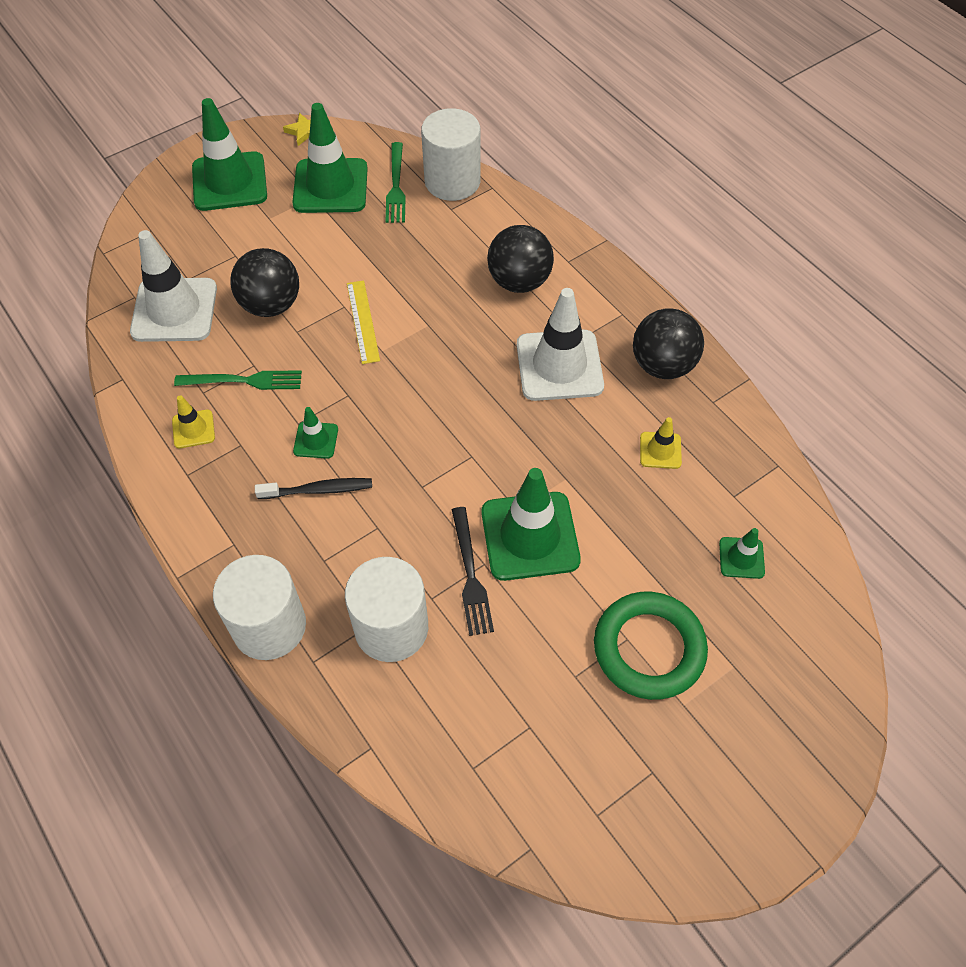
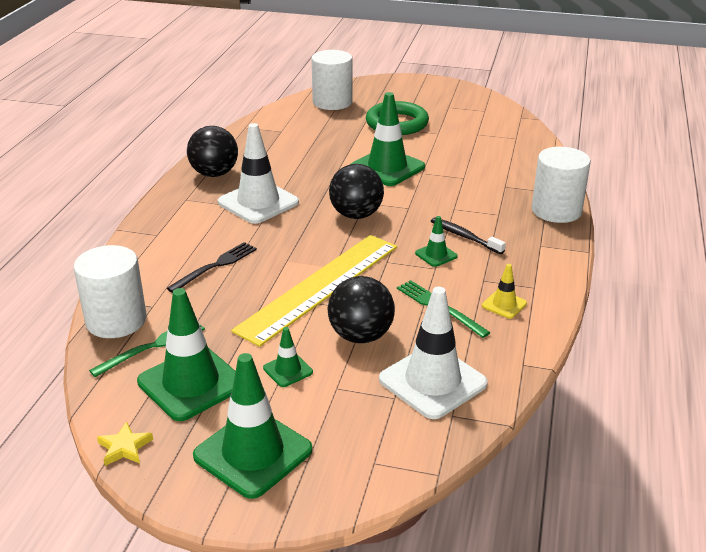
camera: 130 degrees left, 25 degrees down
white cylinder [345,557,428,662] -> white cylinder moved to [311,50,353,110]
yellow ruler [347,280,380,364] -> yellow ruler [231,235,397,347], size x2.21
black fork [452,507,494,636] -> black fork moved to [167,242,257,293]
black ball [487,225,554,293] -> black ball moved to [329,164,384,219]
yellow traffic cone [640,417,682,469] -> none
green traffic cone [719,528,765,579] -> green traffic cone moved to [263,327,313,387]

